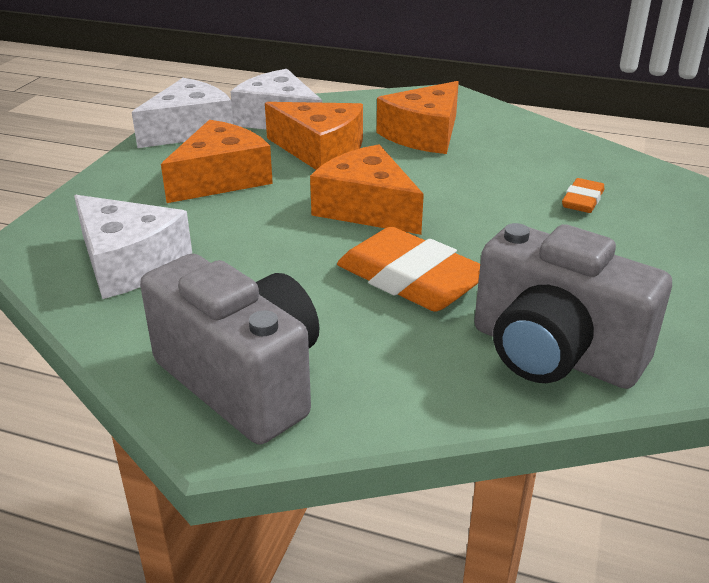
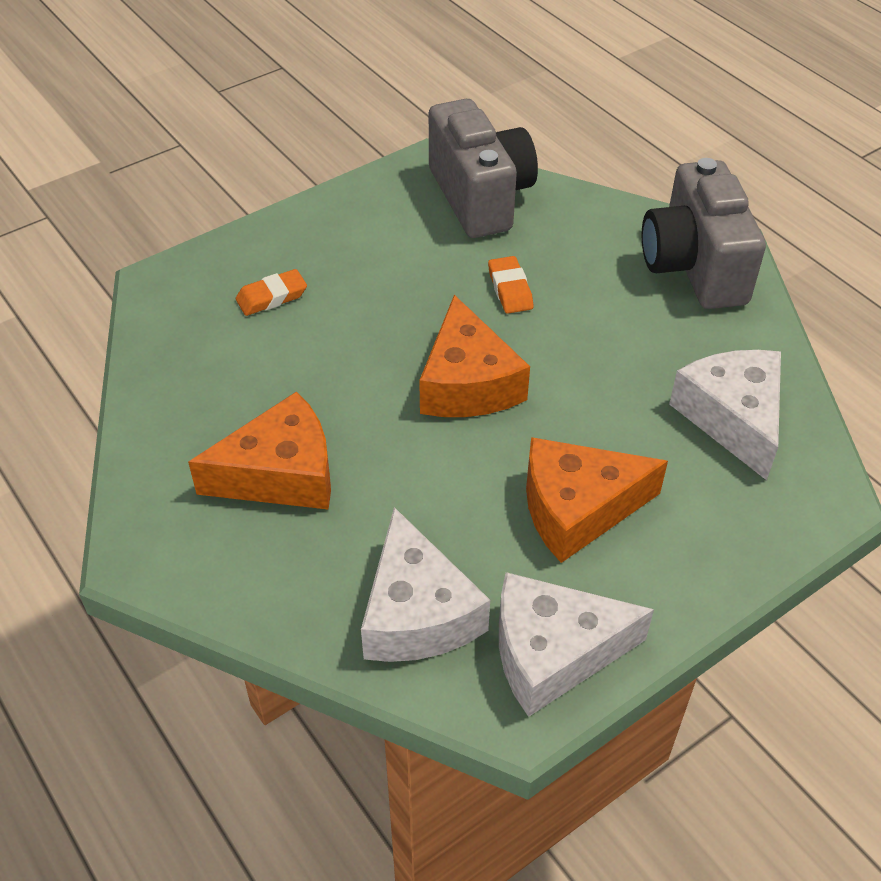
camera: 145 degrees left, 15 degrees up
orange cheese [265,102,363,170] -> none
orange eraser [337,227,480,312] -> orange eraser [488,256,533,314], size x0.51

